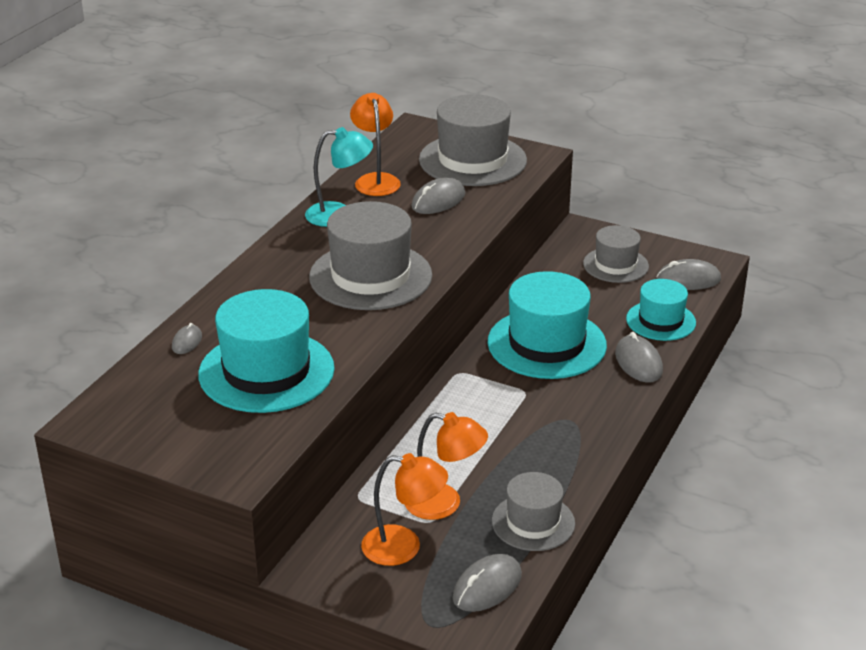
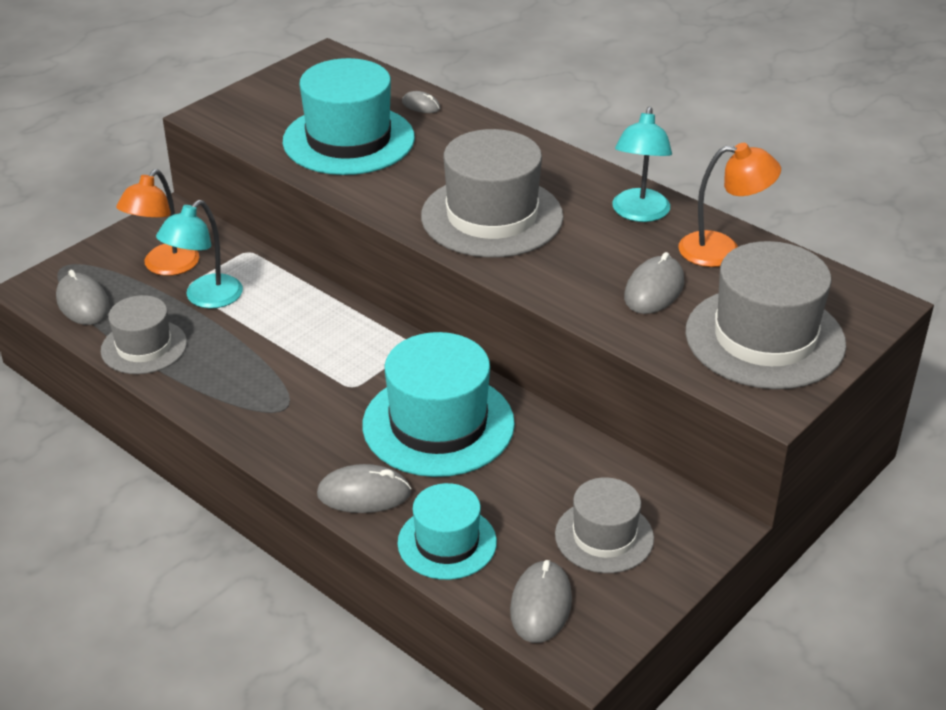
camera: 105 degrees right, 5 degrees up
orange lamp [404,412,488,520] -> turquoise lamp [156,200,243,308]
grey mouse [411,177,465,214] -> grey mouse turned 60 degrees clockwise [624,252,684,314]

